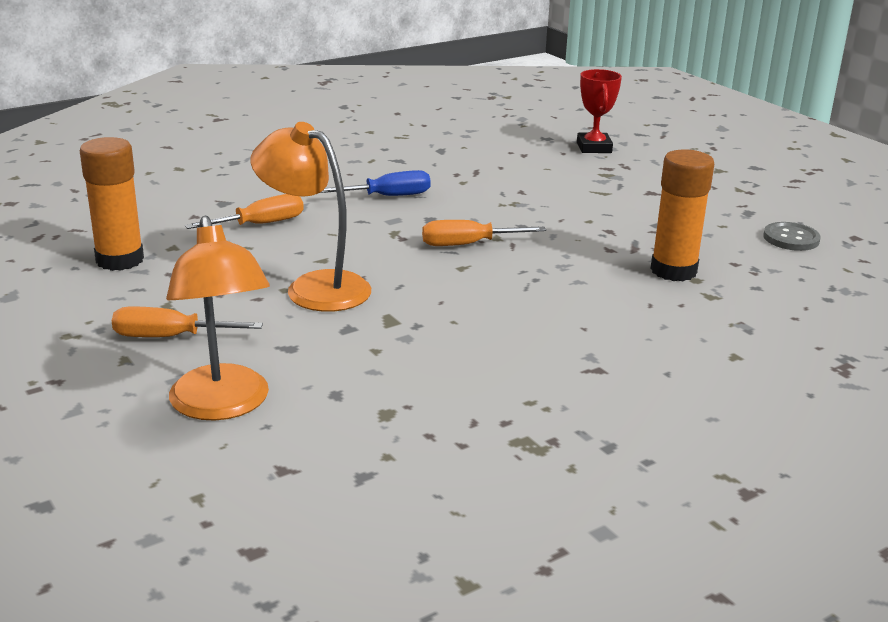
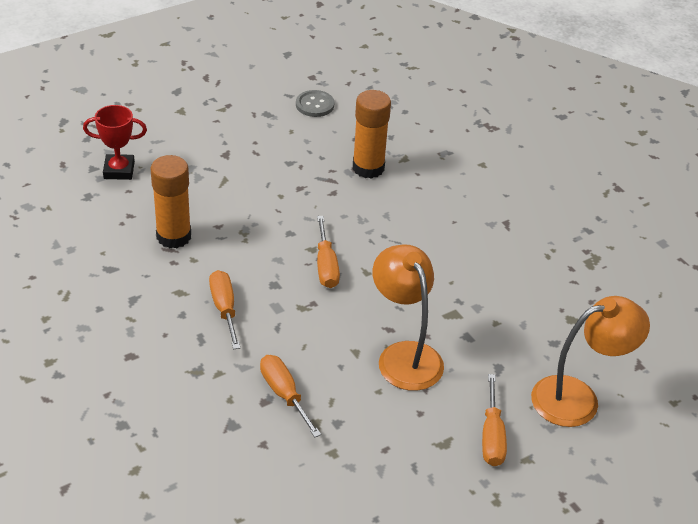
camera: 90 degrees left, 15 degrees up
orange glue stick [80,137,144,271] -> orange glue stick moved to [151,155,191,248]
orange lamp [251,122,371,312] -> orange lamp turned 120 degrees clockwise [372,244,444,391]
blue screwdriver [320,170,431,196] -> orange screwdriver [209,270,240,349]

